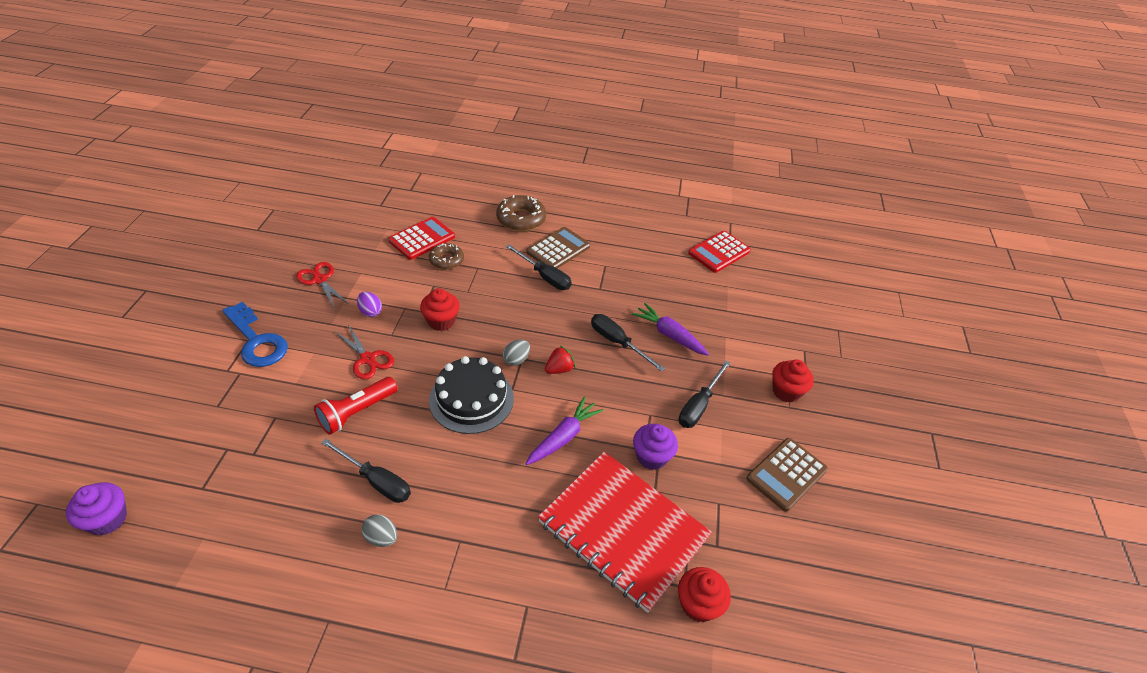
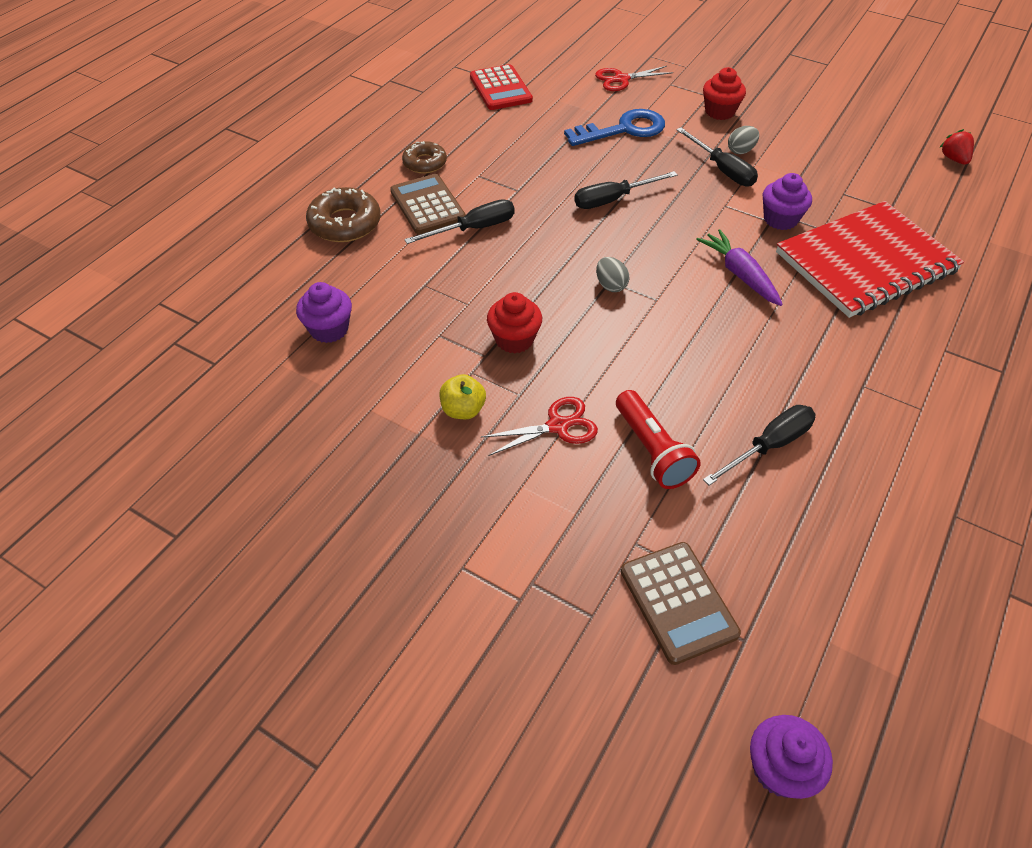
camera: 65 degrees left, 5 degrees up
blue key [222,302,288,367] -> blue key moved to [564,109,665,146]
red scissors [296,262,348,309] -> red scissors moved to [595,66,673,91]
purple egg [357,292,382,317] -> yellow apple [440,374,486,419]
grey egg [362,514,397,547] -> grey egg moved to [728,126,759,154]
red calculator [388,217,455,260] -> purple cupcake [296,282,352,343]
brown donut [429,243,464,269] -> brown donut moved to [402,141,447,174]
black cake [429,356,514,434] -> none
red strawberry [545,345,575,374] -> red strawberry moved to [939,129,974,165]
purple carrot [632,303,709,356] -> none
red cupcake [678,567,731,622] -> none
brown calculator [746,438,828,512] -> brown calculator moved to [621,542,741,665]

